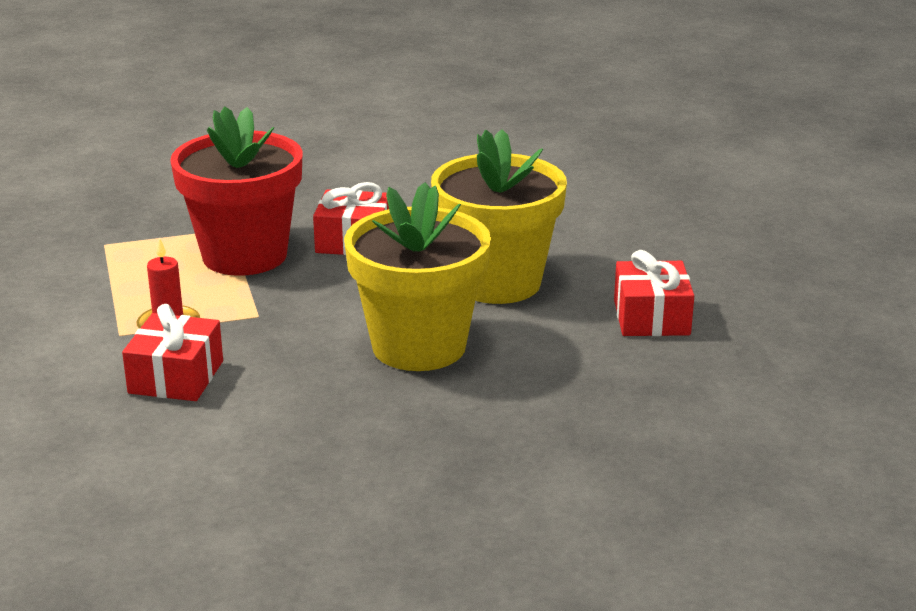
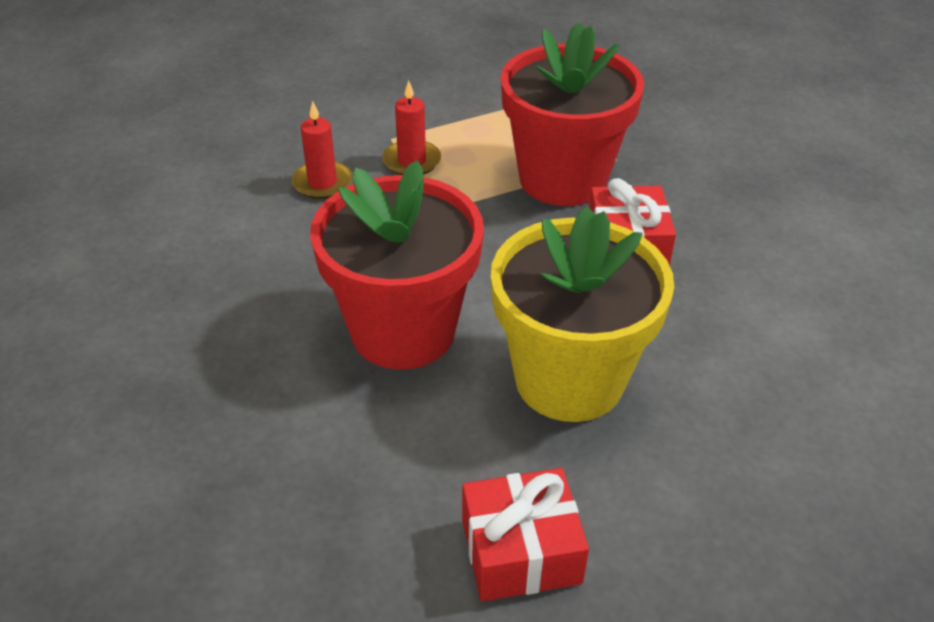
camera: 80 degrees right, 15 degrees up
red gift [122,304,223,401] -> red candle [292,101,353,199]
yellow flower pot [344,182,491,371] -> red flower pot [310,160,484,370]

